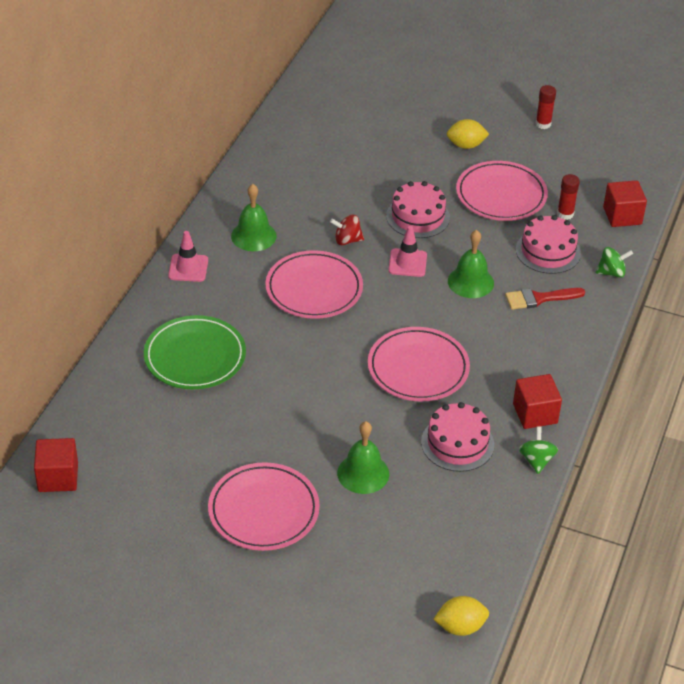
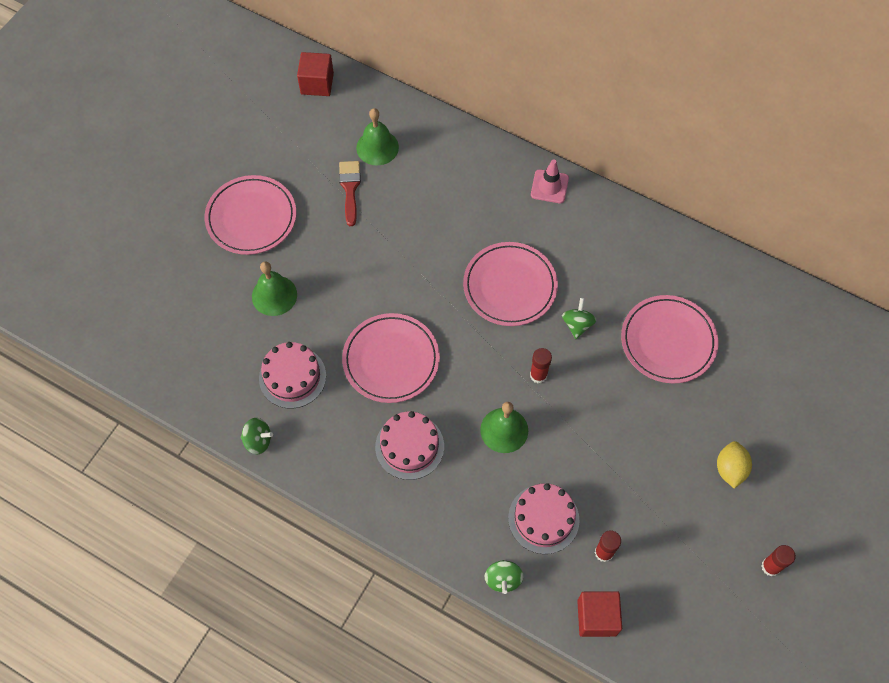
camera: 100 degrees right, 20 degrees up
green plate [144,315,246,389] -> none
green bell [231,184,276,251] -> green bell moved to [356,108,399,166]
red spinning top [330,215,364,245] -> green spinning top [562,298,597,339]
pink cake [386,181,450,238] -> pink cake moved to [375,411,444,480]
pink traffic cone [389,226,427,277] -> red glue stick [530,348,552,383]
yellow lemon [433,596,489,636] -> none
pink plate [456,161,548,221] -> pink plate moved to [621,295,718,384]
red brush [505,288,585,310] -> red brush moved to [339,161,361,226]
red cube [513,374,562,429] -> none

